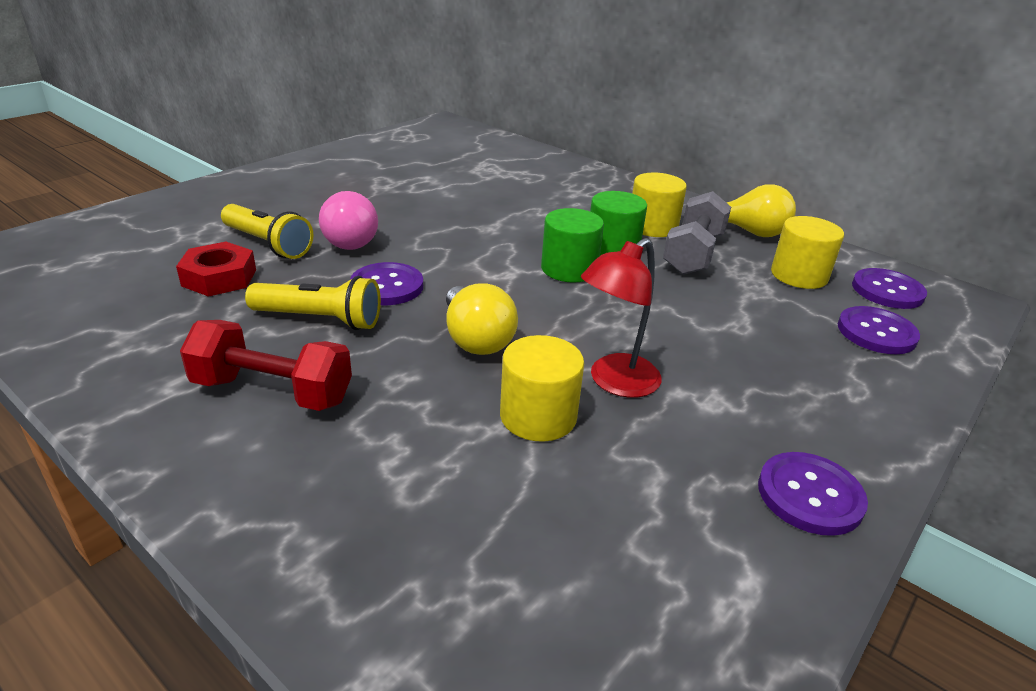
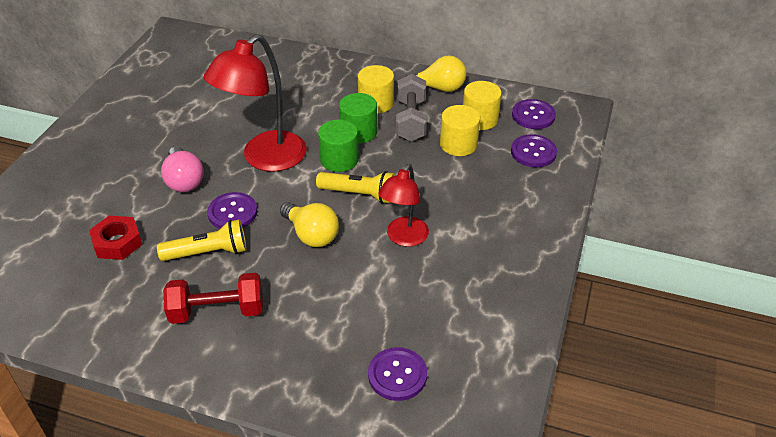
camera: 20 degrees left, 10 degrees up
yellow flashlight [221,204,314,259] -> yellow flashlight moved to [316,171,396,204]
yellow cylinder [500,335,584,442] -> yellow cylinder moved to [440,105,480,156]
purple button [758,452,868,536] -> purple button moved to [368,347,427,401]
none -> red lamp [204,34,307,171]

